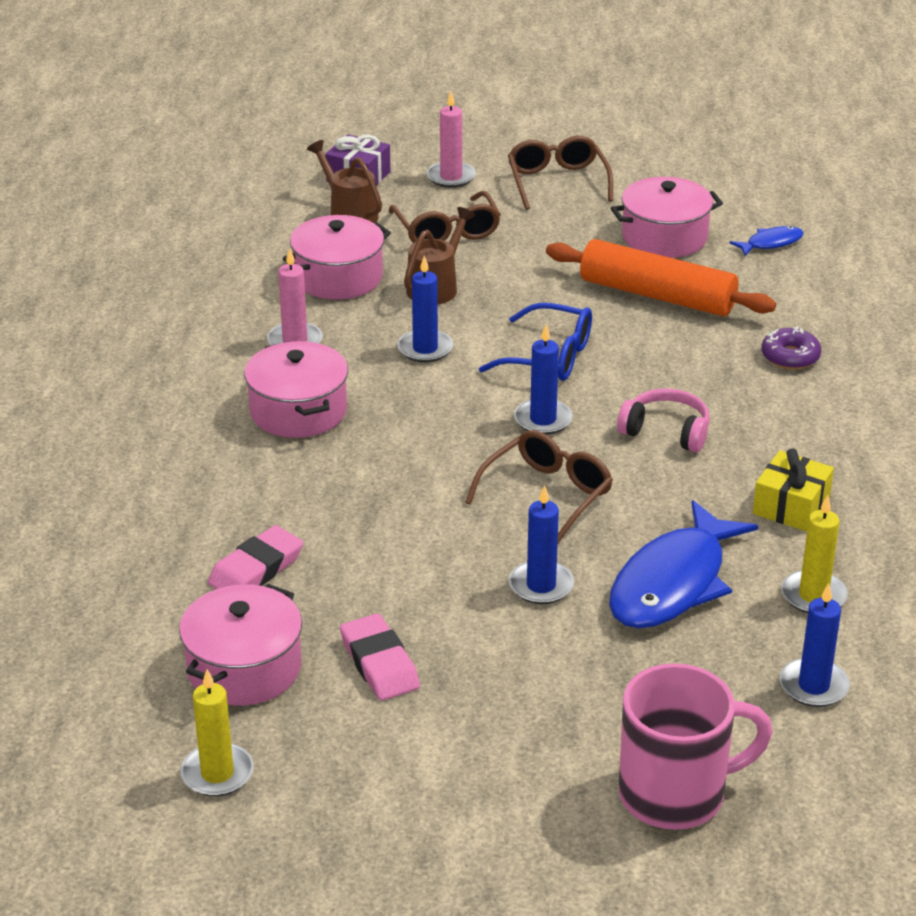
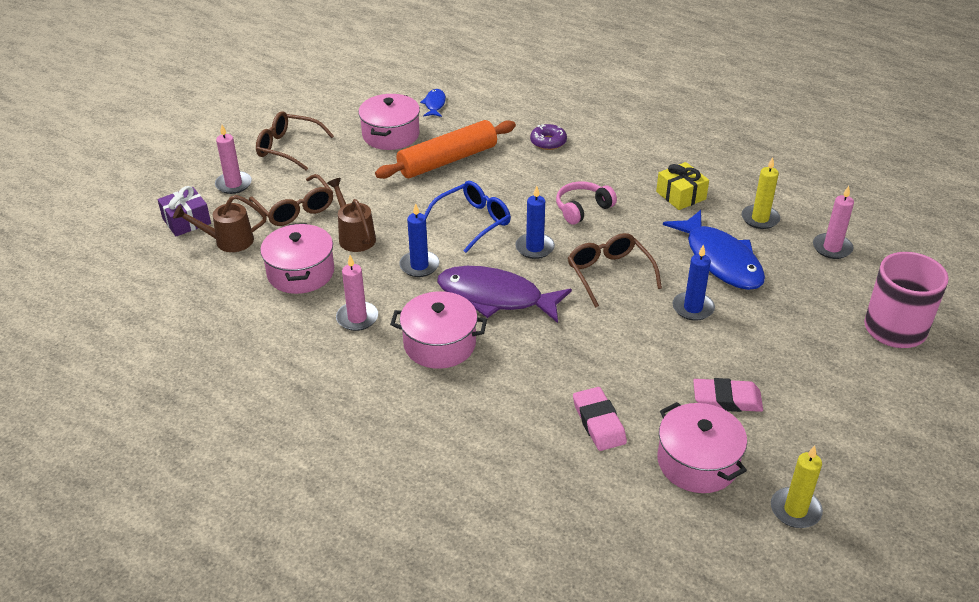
camera: 60 degrees left, 5 degrees up
brown glasses [389,191,501,243] -> brown glasses turned 45 degrees clockwise [249,174,333,226]
blue candle [780,583,850,707] -> pink candle [813,186,854,259]
none -> purple fish [437,266,572,323]

